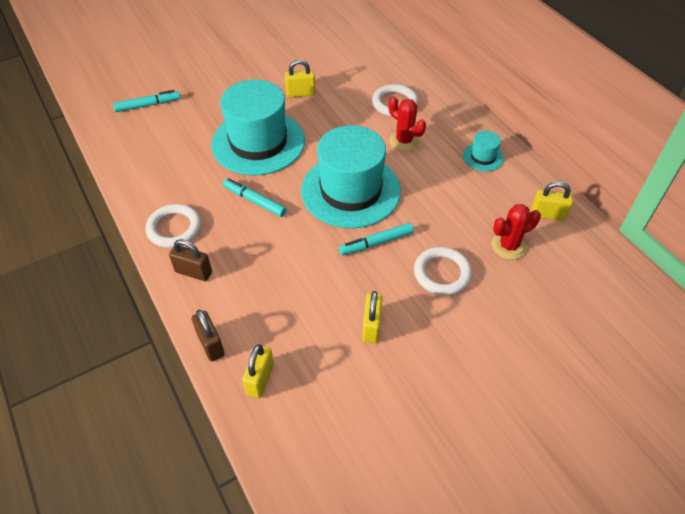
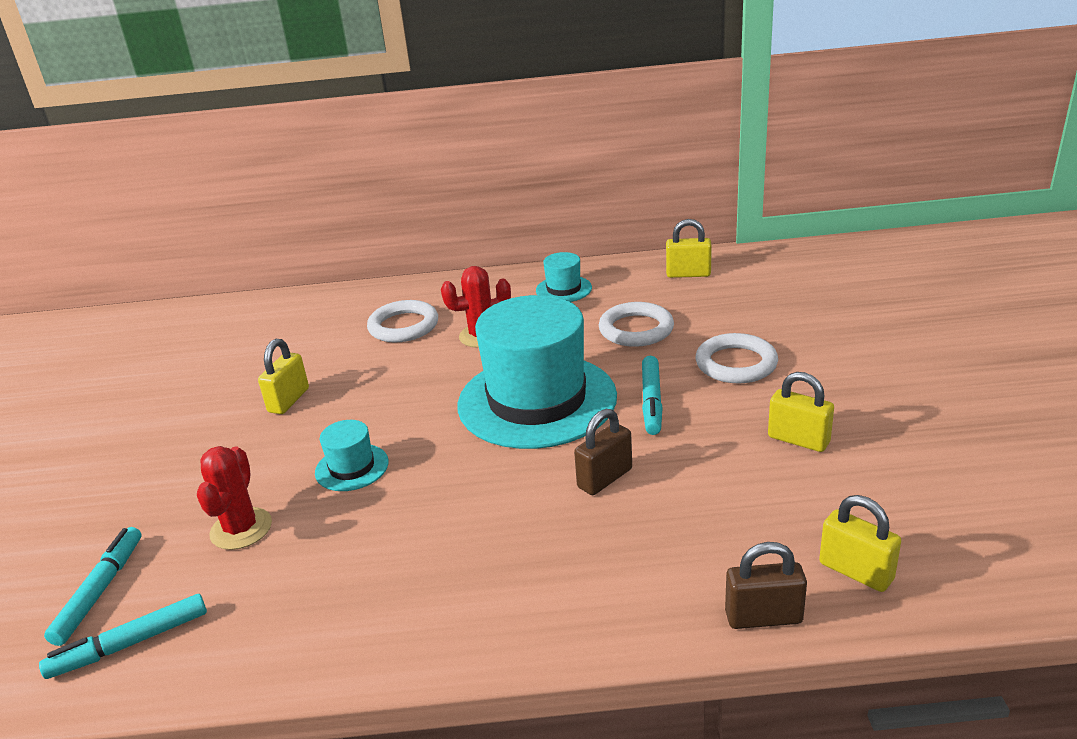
camera: 60 degrees left, 20 degrees down
white ring [146,204,201,248] -> white ring moved to [599,302,674,347]
brown padlock [169,239,212,281] -> brown padlock moved to [574,409,632,495]
turquoise hat [211,80,305,175] -> turquoise hat [315,420,389,491], size x0.43
turquoise marker [223,179,287,217] -> turquoise marker moved to [39,594,207,679]
red cactus [491,204,541,260] -> red cactus moved to [197,446,272,550]
yellow padlock [531,181,573,221] -> yellow padlock turned 60 degrees clockwise [666,219,712,278]

